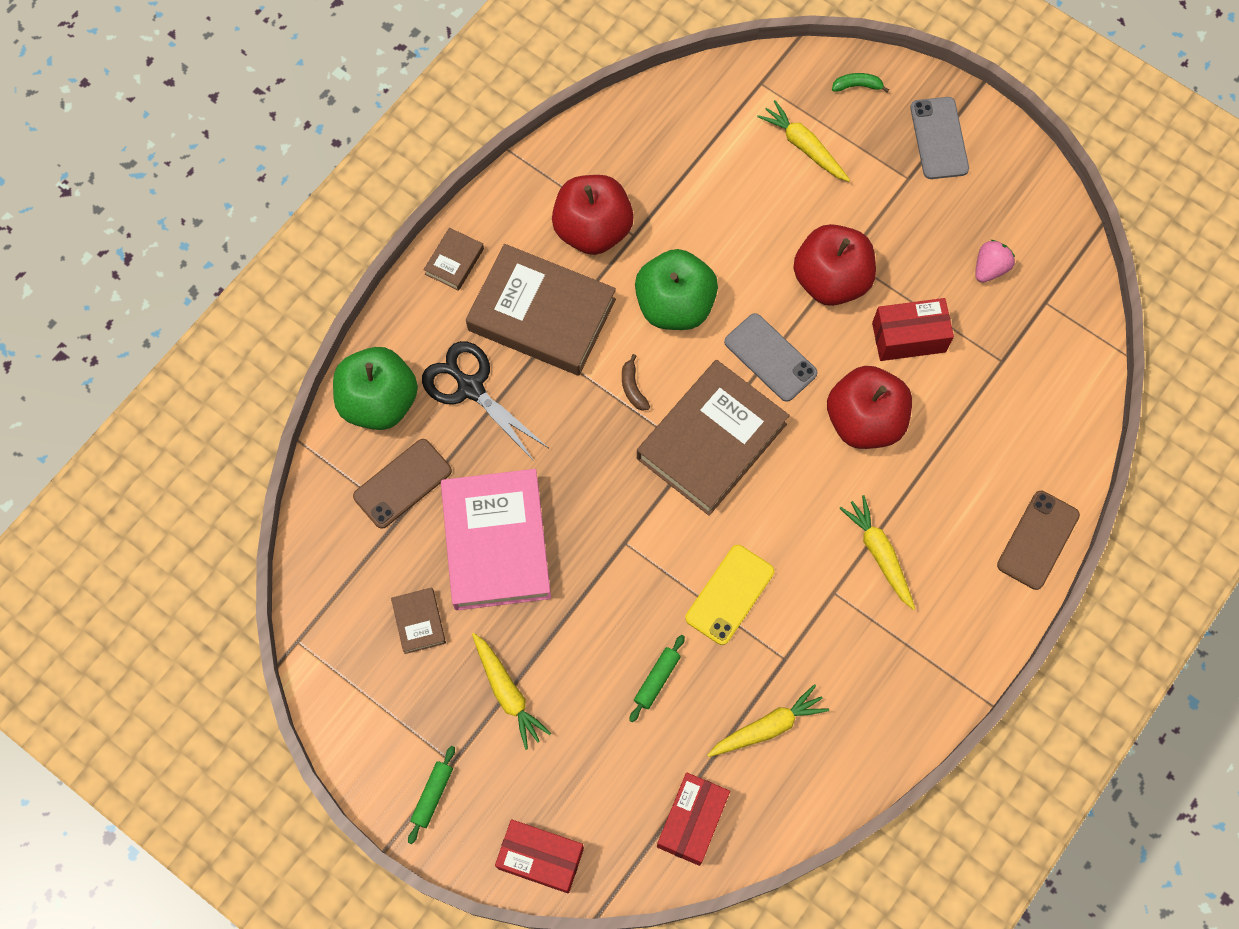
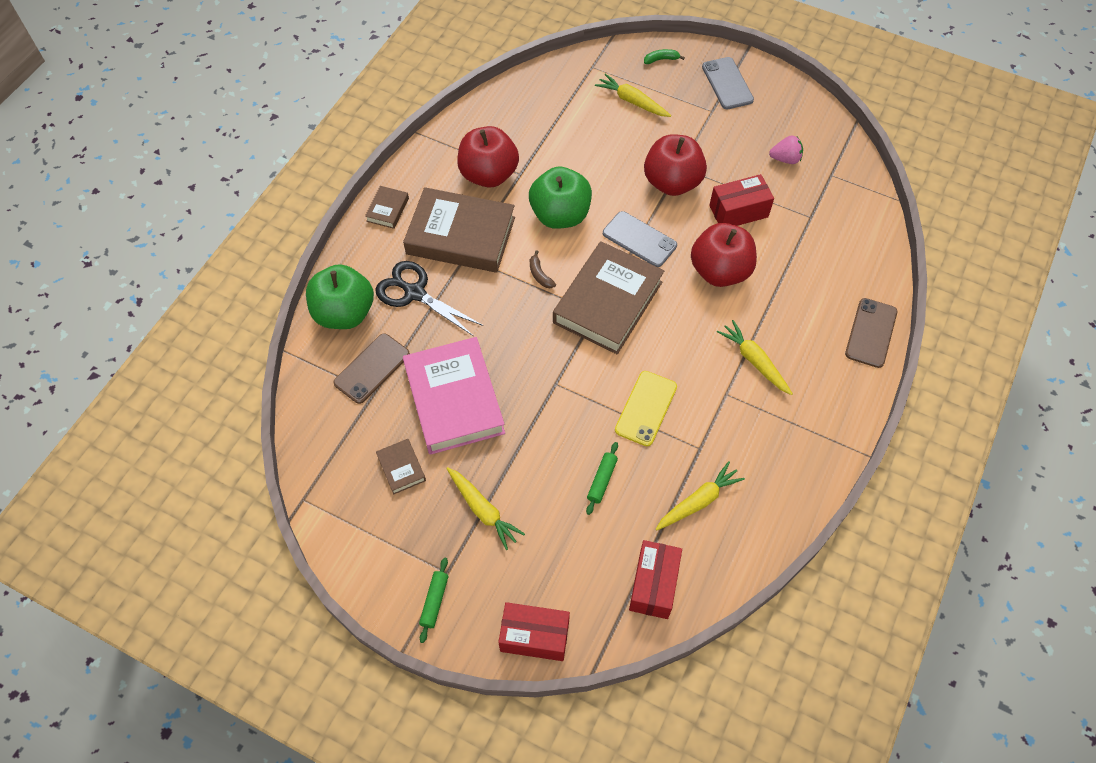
camera: 10 degrees left, 10 degrees down
pink strawberry [975,240,1015,283] -> pink strawberry turned 60 degrees clockwise [769,136,803,164]

